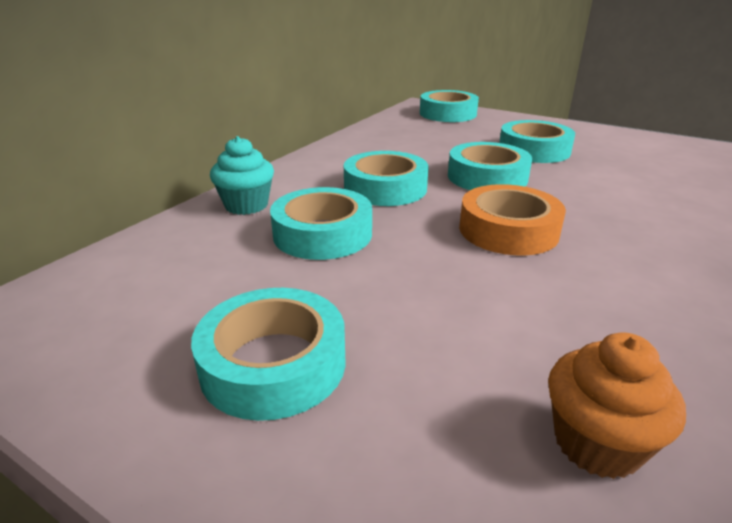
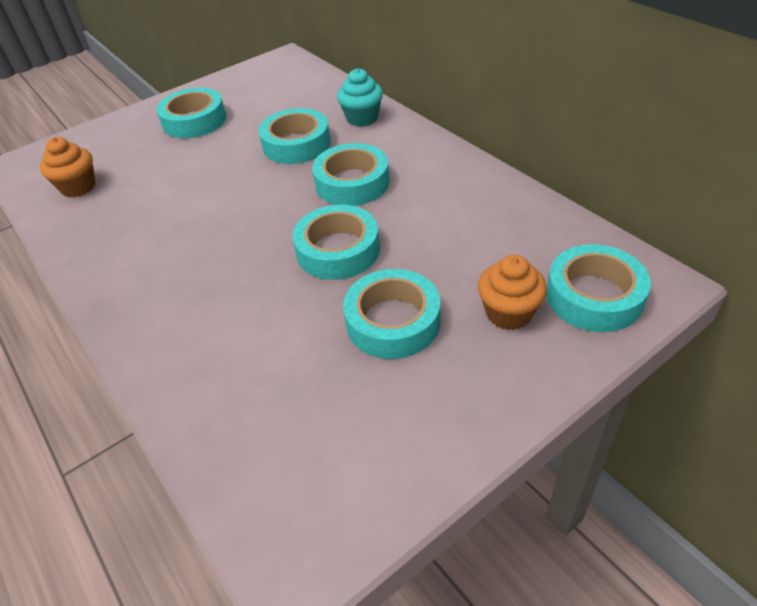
camera: 115 degrees right, 15 degrees up
orange tape [459,184,566,255] -> none
none -> orange cupcake [478,255,547,330]

